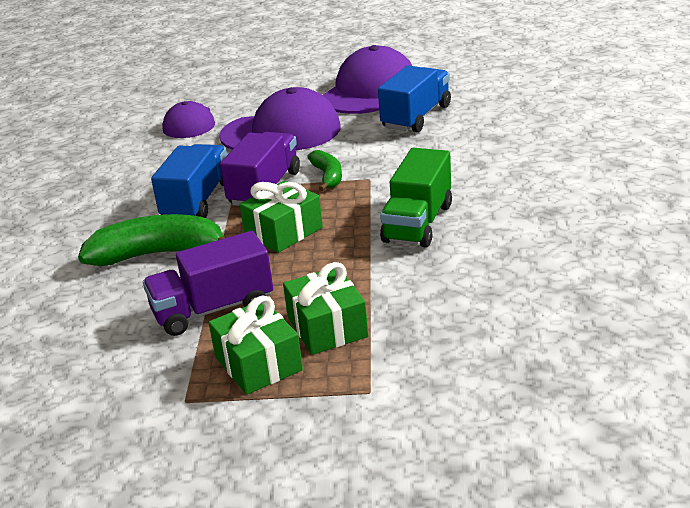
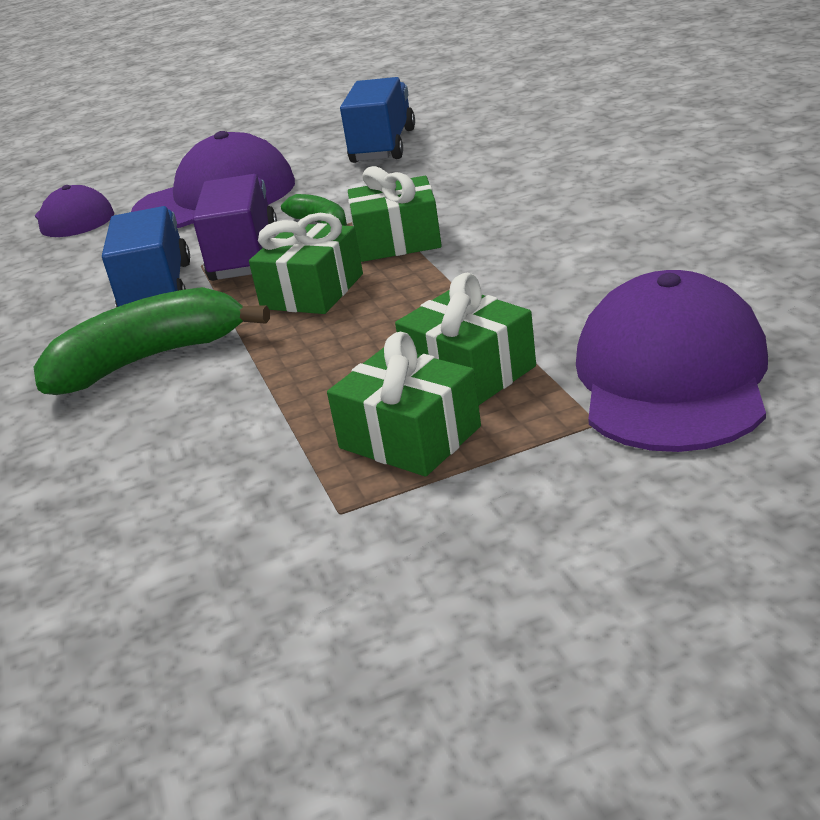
camera: 20 degrees left, 0 degrees up
purple truck [143,231,273,336] -> none
purple cap [323,45,412,114] -> purple cap moved to [576,270,768,452]
green truck [380,148,452,248] -> none
none -> green gift [348,166,442,262]

